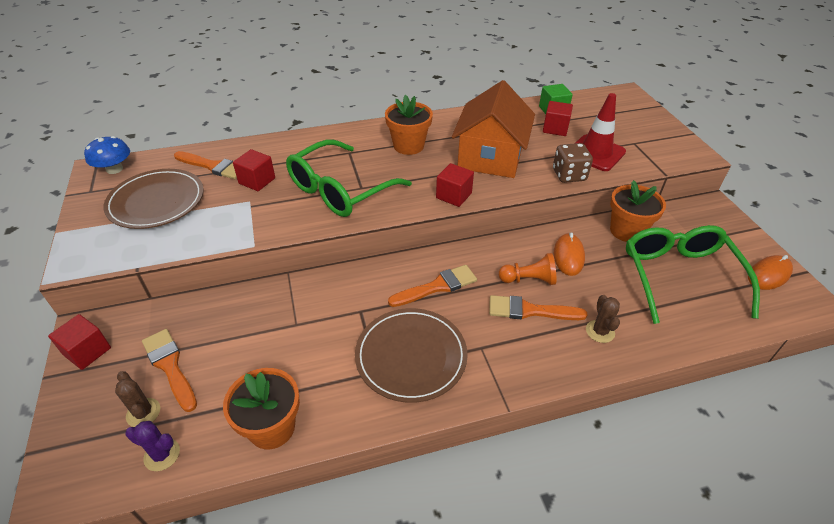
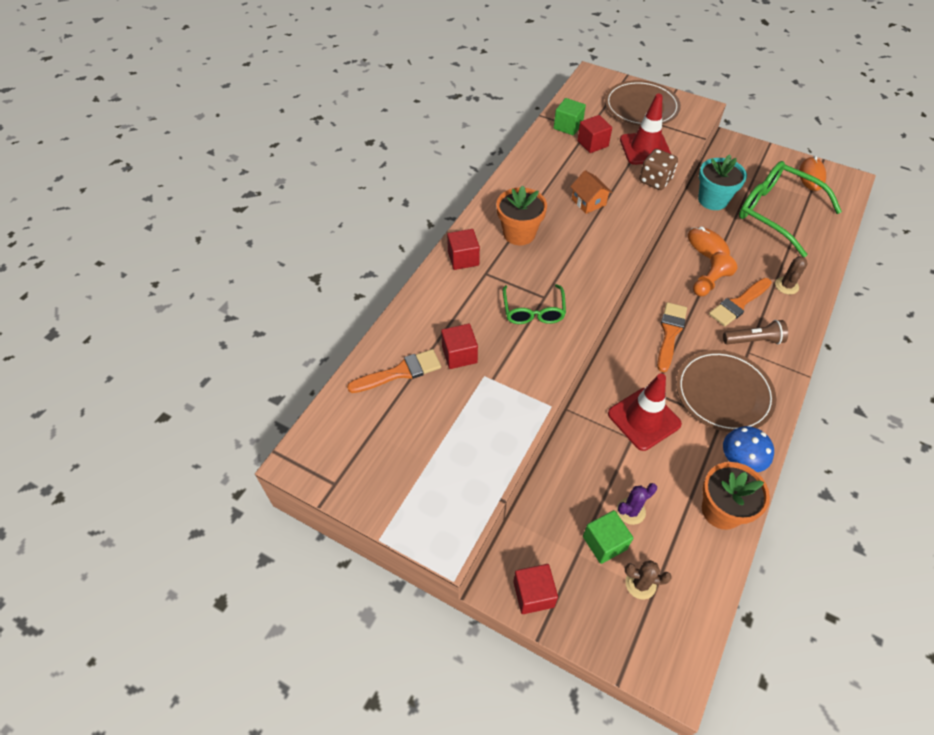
camera: 45 degrees left, 10 degrees up
blue mushroom [84,136,130,174] -> blue mushroom moved to [723,426,774,472]
brown plate [103,169,204,229] -> brown plate moved to [605,80,681,126]
purple cactus [125,421,180,471] -> purple cactus moved to [617,483,657,525]
orange brush [142,329,197,412] -> green cube [583,510,633,564]
green glasses [286,140,412,217] -> green glasses [503,284,566,324], size x0.57
red cube [436,163,474,207] -> red cube moved to [447,229,480,270]
orange house [452,80,535,178] -> orange house [570,170,613,214], size x0.45
brown cactus [586,295,620,343] -> brown cactus turned 75 degrees clockwise [775,256,808,295]
orange flower pot [610,180,666,242] -> turquoise flower pot [698,155,747,210]
none -> red traffic cone [608,373,682,451]
none -> brown flashlight [723,320,788,344]

